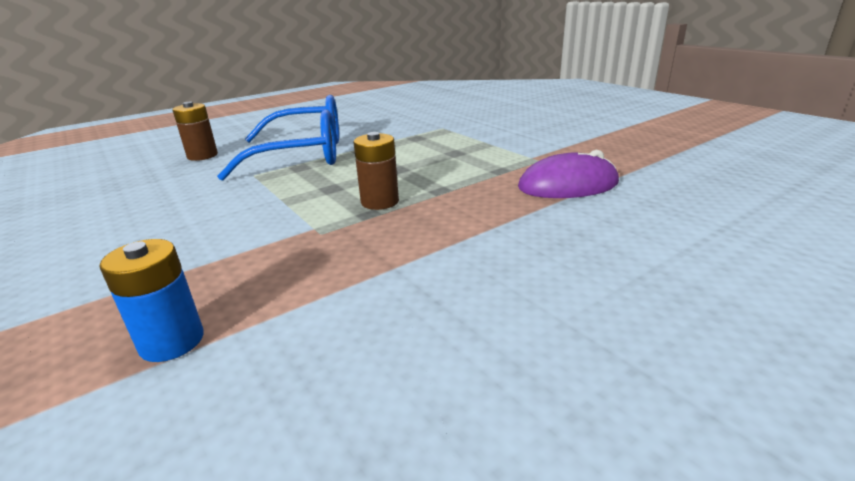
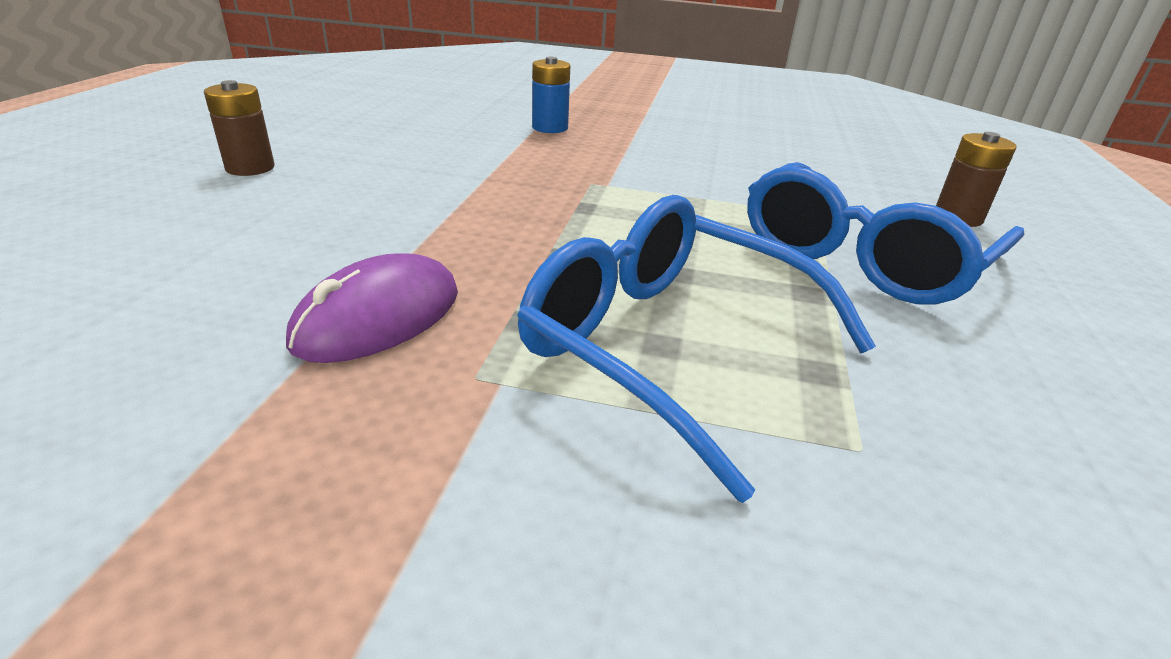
camera: 135 degrees right, 5 degrees up
brown battery [354,132,399,210] -> brown battery moved to [204,80,275,176]
none -> blue glasses [517,195,876,503]

